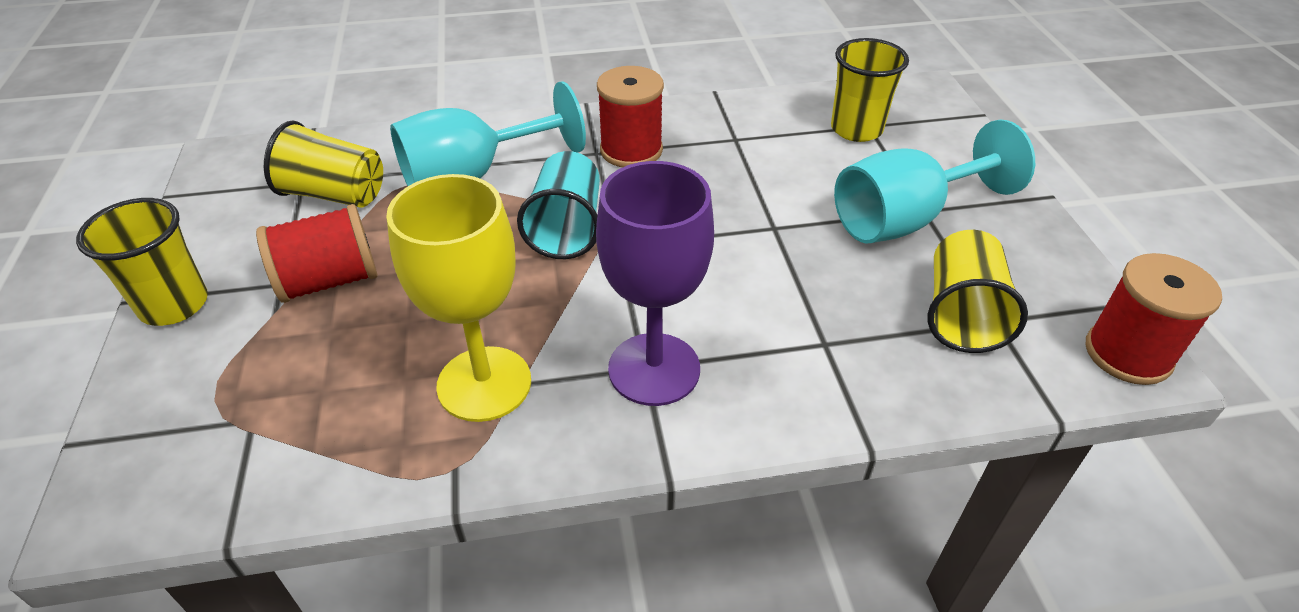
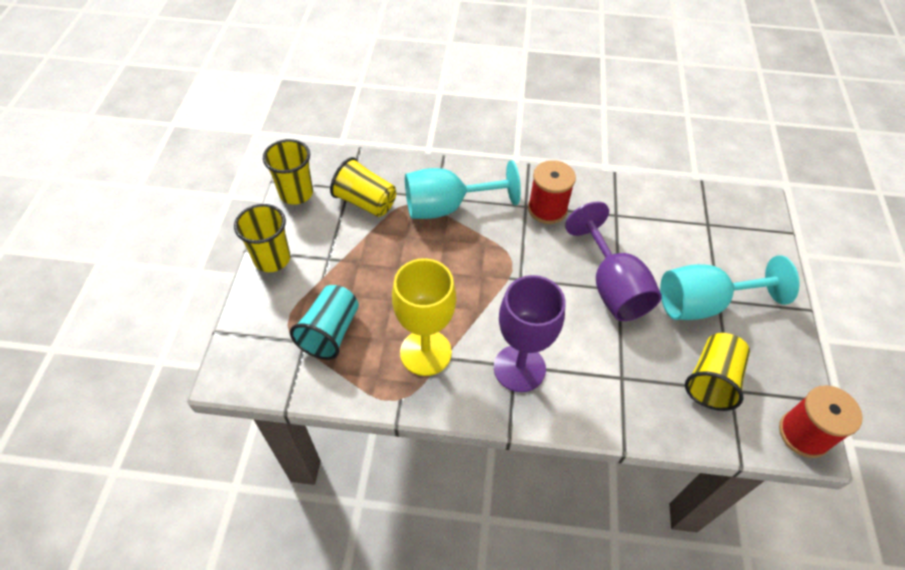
camera: 15 degrees right, 10 degrees up
red spool [256,204,377,303] -> none
turquoise cup [517,151,600,259] -> turquoise cup moved to [290,285,359,360]
yellow cup [831,38,909,142] -> yellow cup moved to [263,139,313,205]
none -> purple goblet [565,201,662,321]

